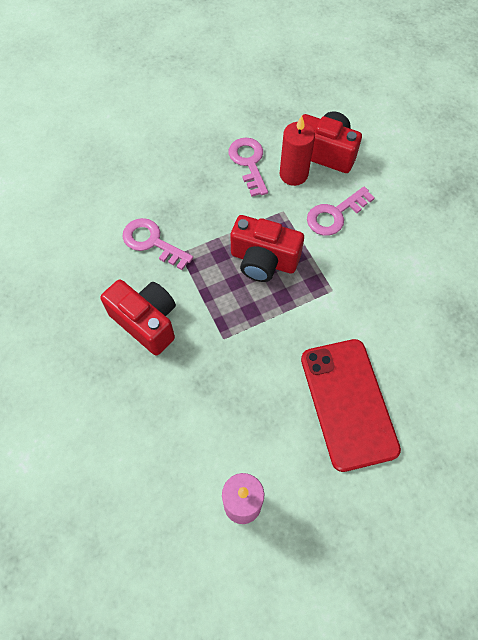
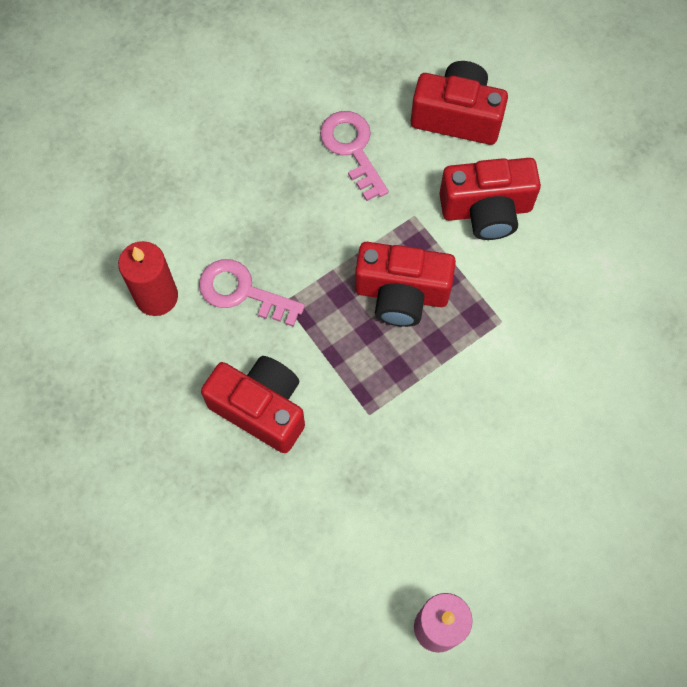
camera: 10 degrees left, 5 degrees up
red candle [280,116,315,186] -> red candle moved to [118,241,178,316]
red phone [301,339,401,472] -> none
pink key [307,187,375,236] -> red camera [439,158,541,240]

